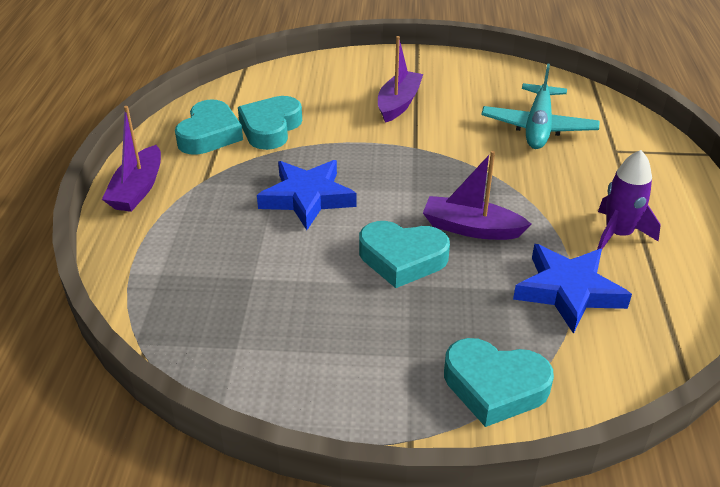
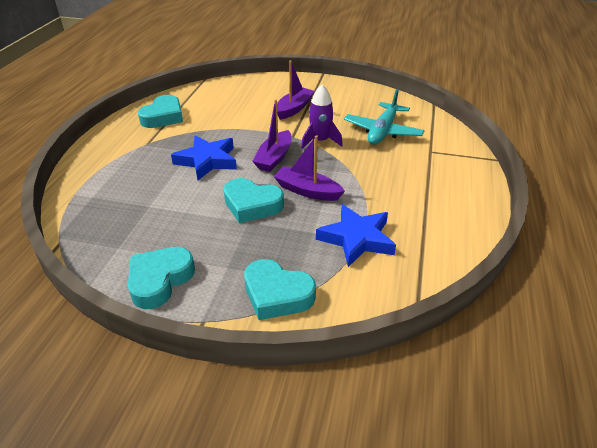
camera: 10 degrees right, 0 degrees up
purple boat [102,106,161,212] -> purple boat moved to [252,99,291,172]
turquoise heart [238,96,302,150] -> turquoise heart moved to [128,247,195,309]
purple rocket [597,150,661,250] -> purple rocket moved to [301,84,343,149]

